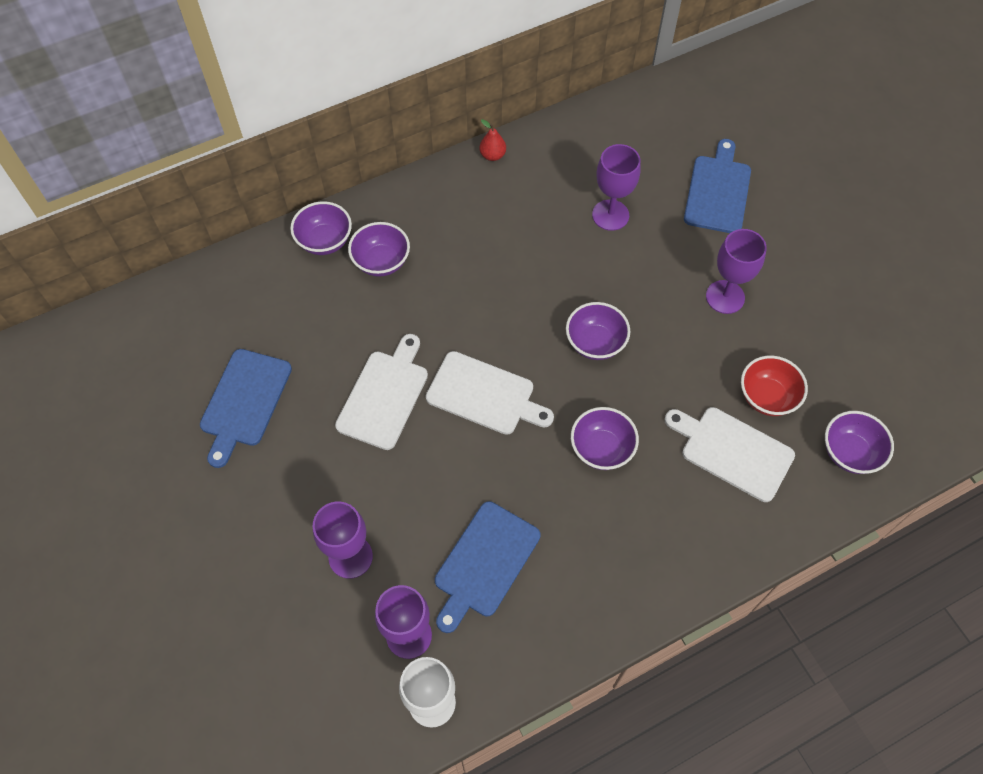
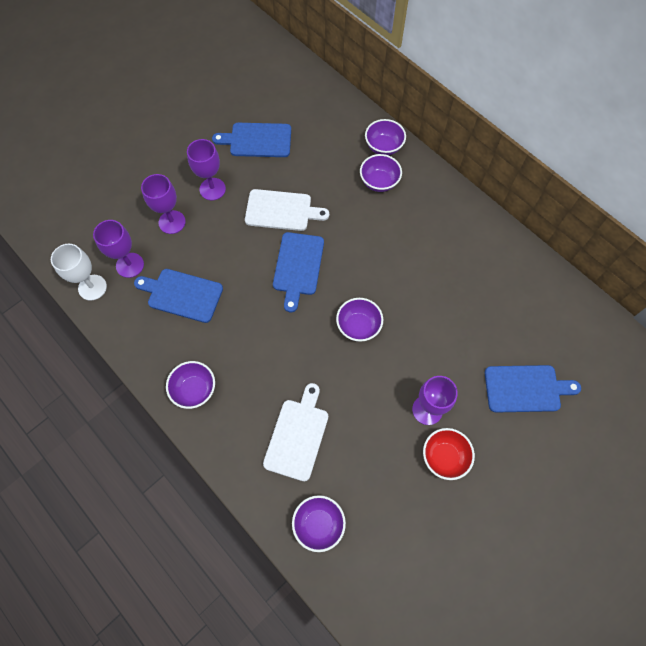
camera: 75 degrees right, 5 degrees up
white cutting board [426,351,554,435] -> blue cutting board [273,232,324,312]
red pear [480,119,506,161] -> none
purple bowl [571,407,639,470] -> purple bowl moved to [166,361,215,409]
purple goblet [592,144,641,231] -> purple goblet moved to [187,139,226,200]
red bowl [741,356,808,416] -> red bowl moved to [423,428,475,480]

